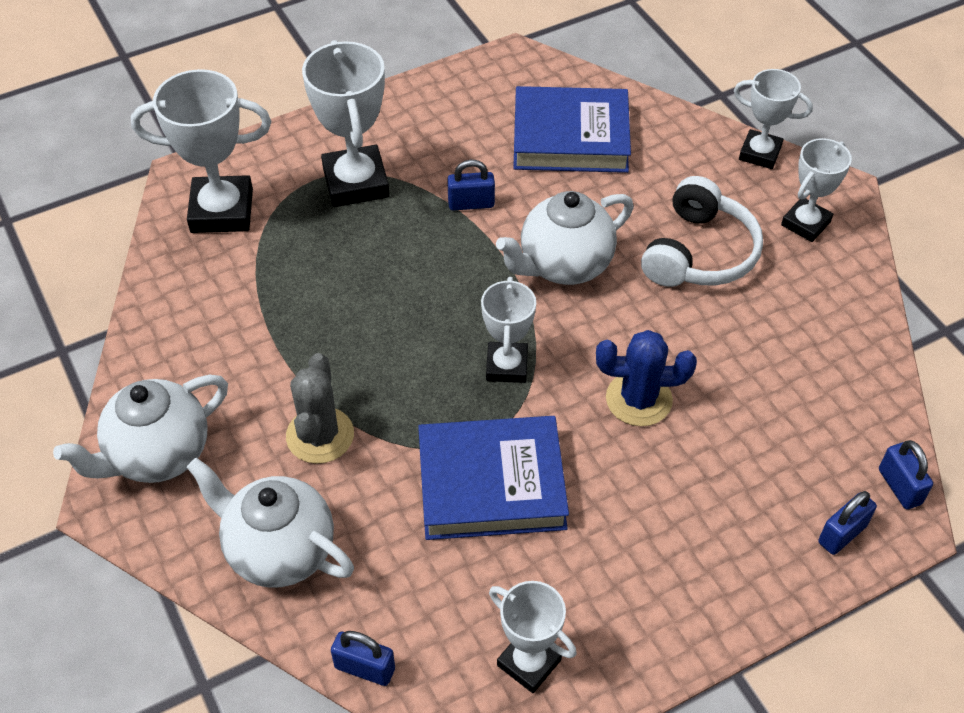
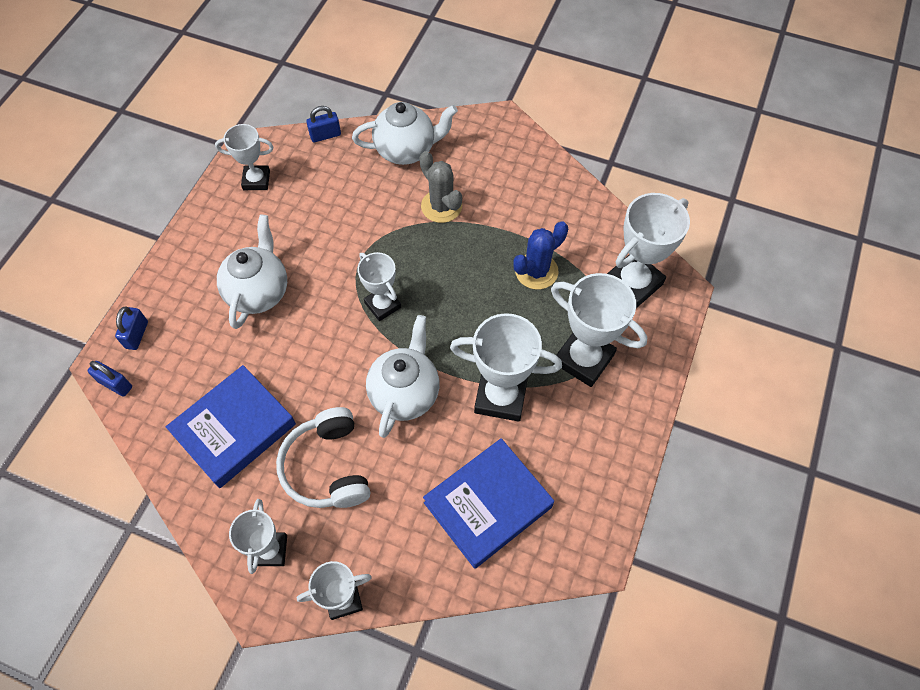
camera: 140 degrees right, 10 degrees up
white teapot [53,375,228,483] -> white teapot moved to [217,215,287,329]
blue book [418,416,569,540] -> blue book moved to [166,365,296,488]
blue padlock [447,160,495,211] -> white trophy [450,313,562,422]
blue cactus [596,330,697,426] -> blue cactus moved to [513,221,568,289]

